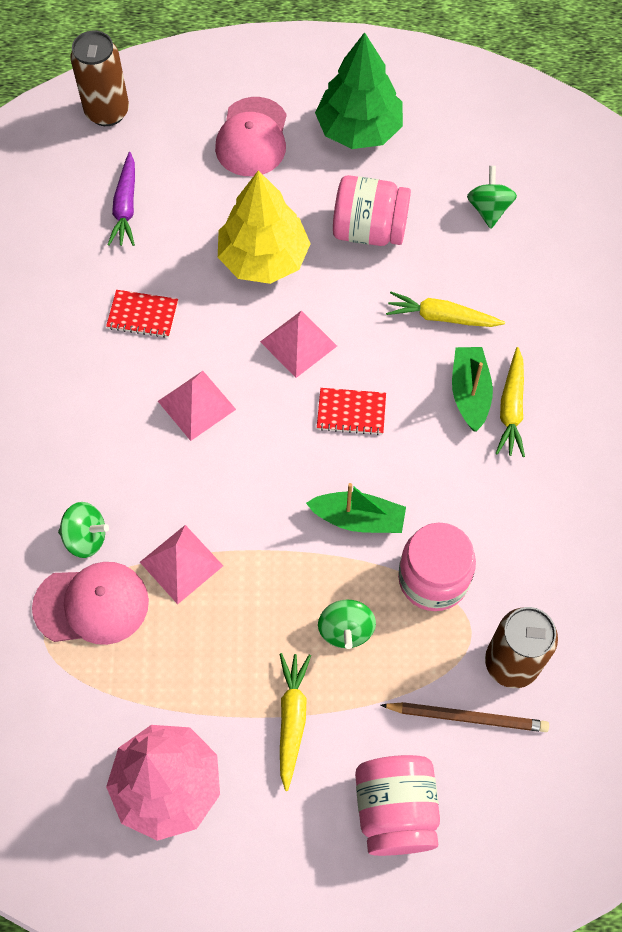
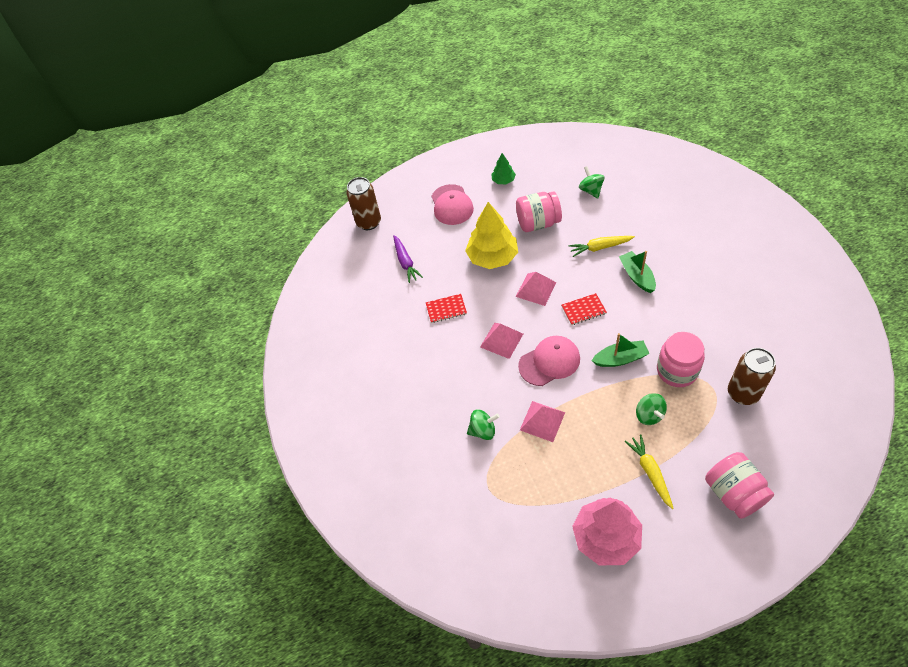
camera: 15 degrees left, 10 degrees down
pink cap [32,562,149,645] -> pink cap moved to [518,336,580,386]
green tree [315,32,403,149] -> green tree [491,153,516,184], size x0.50
brown pencil [380,702,549,732] -> none
yellow carrot [496,347,525,457] -> none

